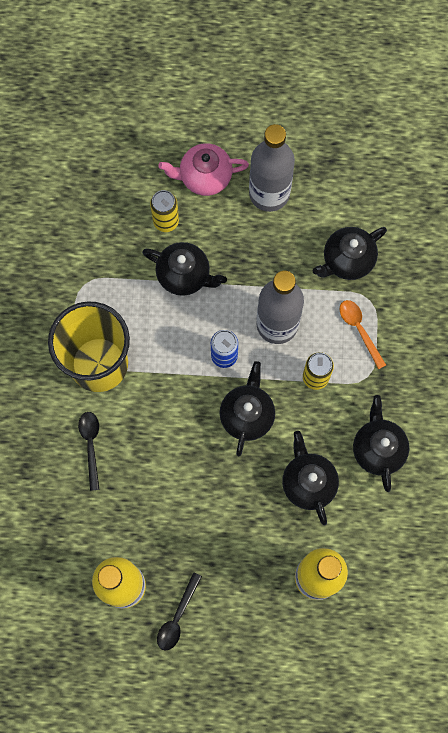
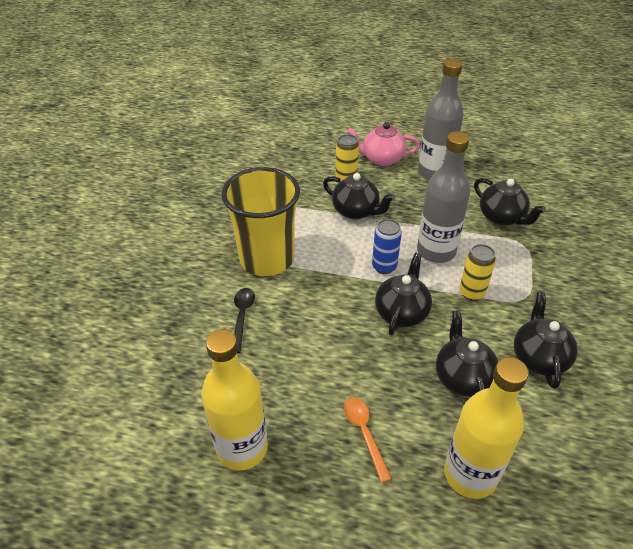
camera: 10 degrees right, 30 degrees down
black spoon [157,572,202,651] -> none
black teapot [313,227,387,280] -> black teapot turned 105 degrees counterclockwise [474,178,546,226]
orange spoon [340,300,386,370] -> orange spoon moved to [344,397,392,483]

